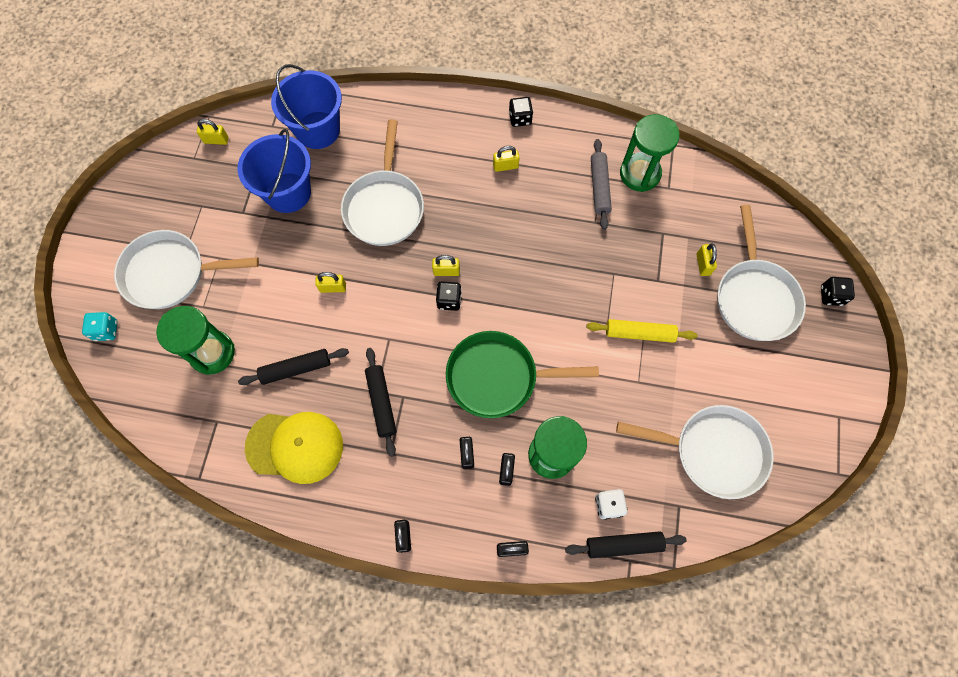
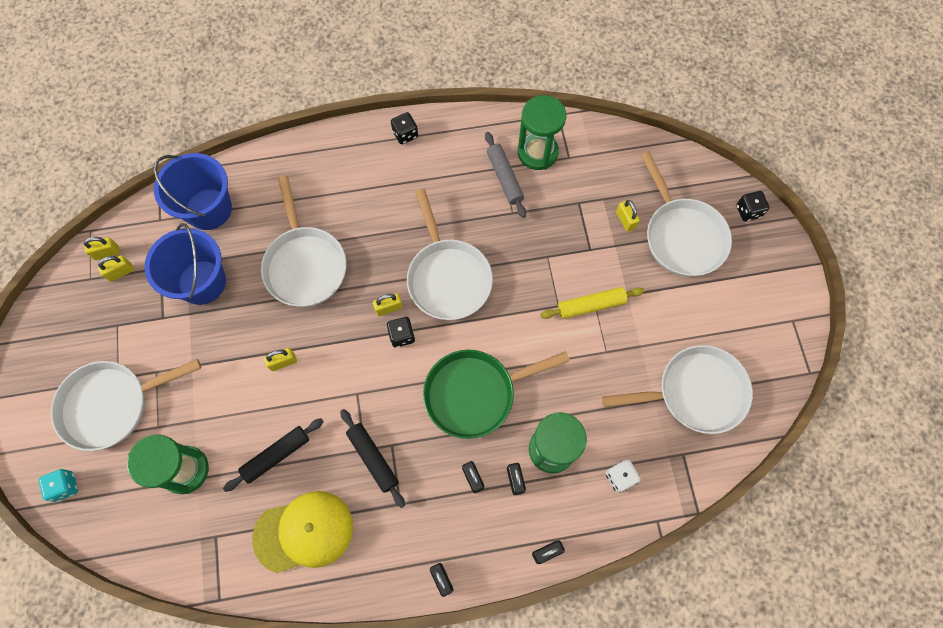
camera: 20 degrees left, 0 degrees up
yellow padlock [493,146,520,172] -> yellow padlock moved to [98,255,134,282]
black rolling pin [565,531,687,558] -> none
none -> white pan [407,189,493,320]

